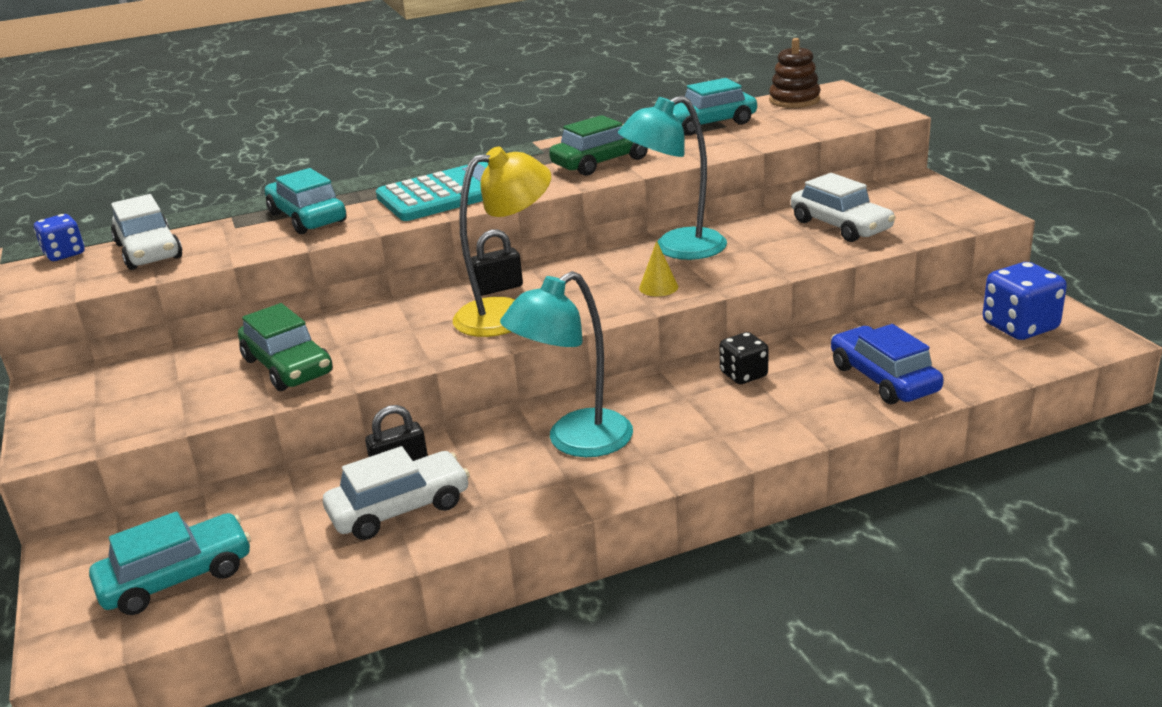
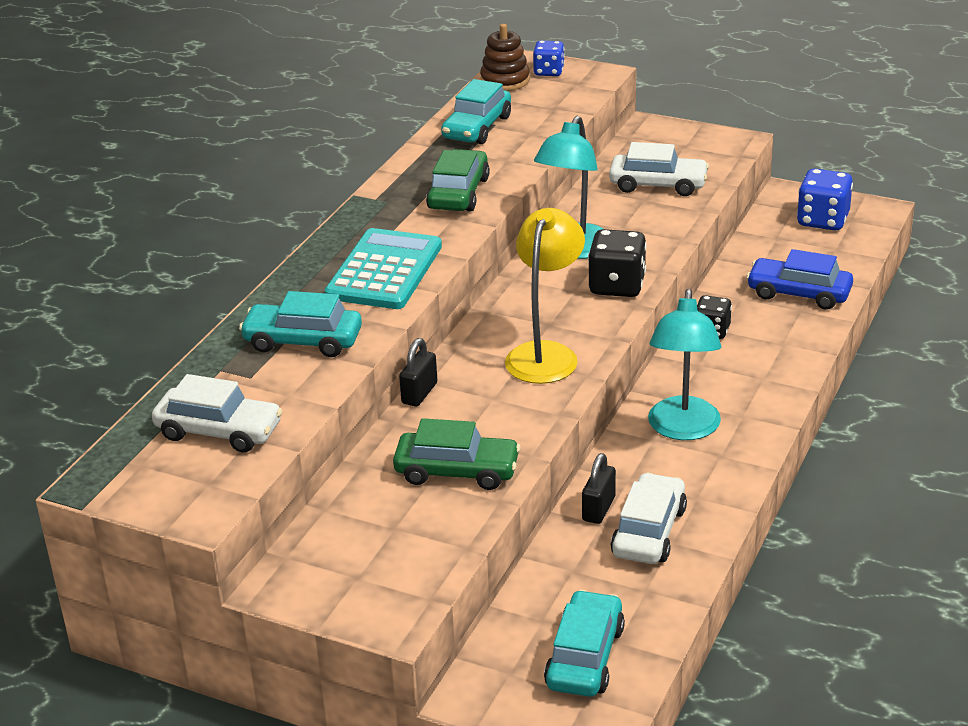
camera: 45 degrees left, 5 degrees up
blue dice [34,214,84,261] -> blue dice moved to [533,41,565,76]
black padlock [471,229,523,296] -> black padlock moved to [399,338,437,407]
yellow cone [639,241,678,296] -> black dice [588,229,647,297]

